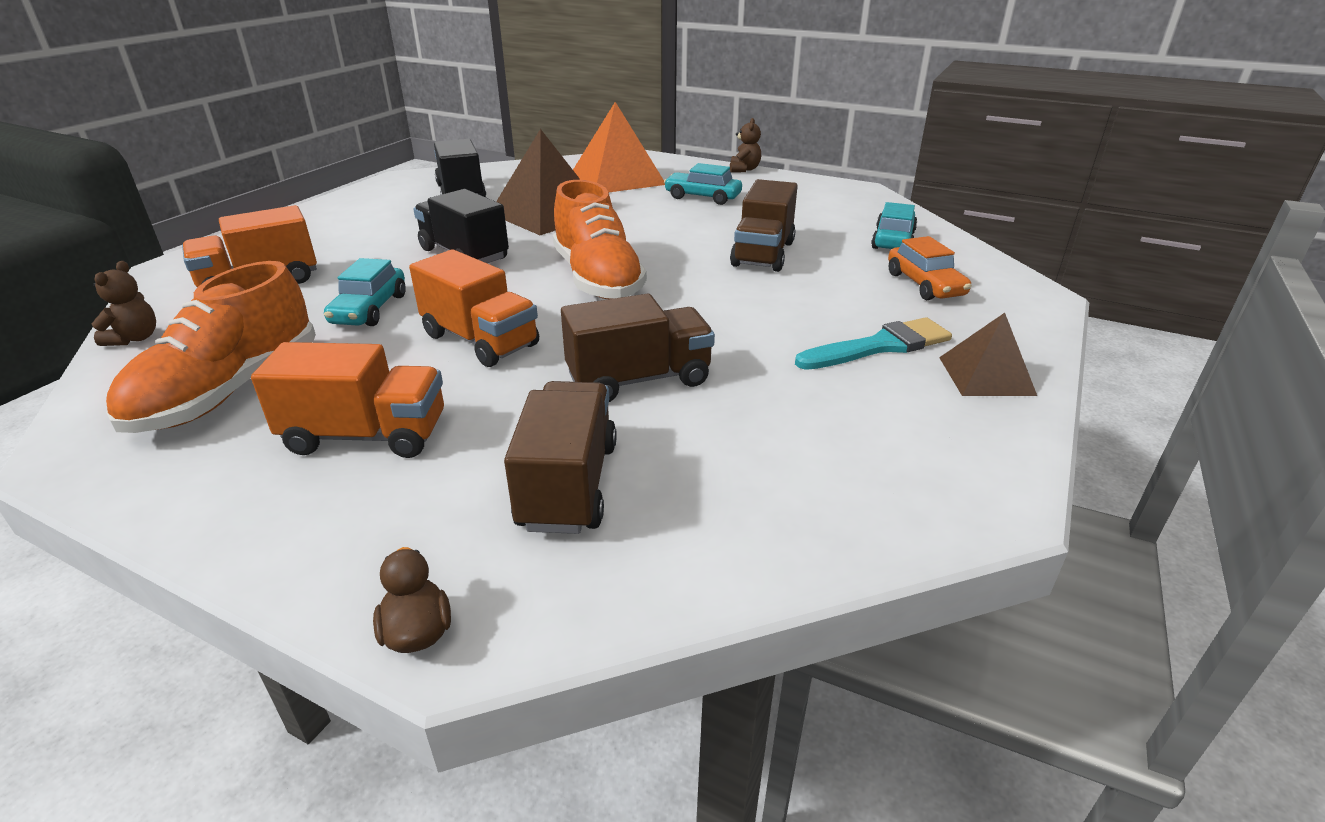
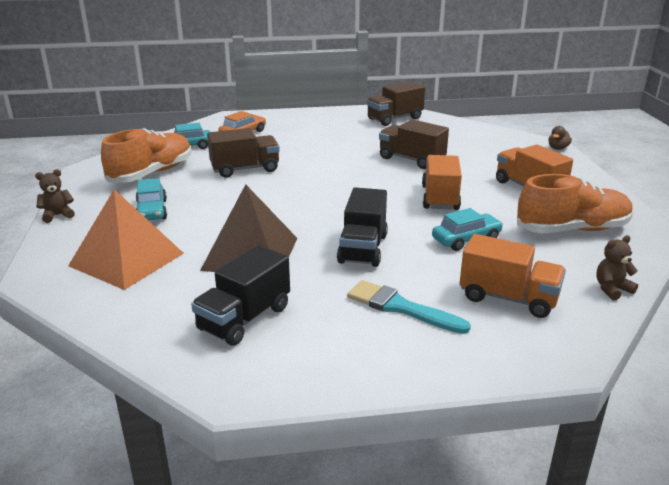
camera: 125 degrees left, 5 degrees down
brown truck [504,381,617,534] -> brown truck moved to [367,81,425,126]
orange shoe [553,180,647,299] -> orange shoe moved to [101,128,192,183]
turquoise brush [795,317,952,370] -> turquoise brush moved to [347,280,471,334]
brown pyramid [939,313,1037,396] -> none

